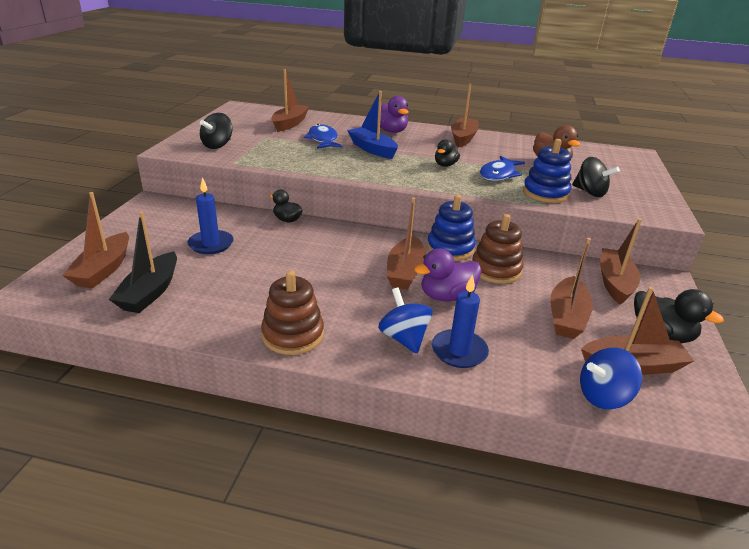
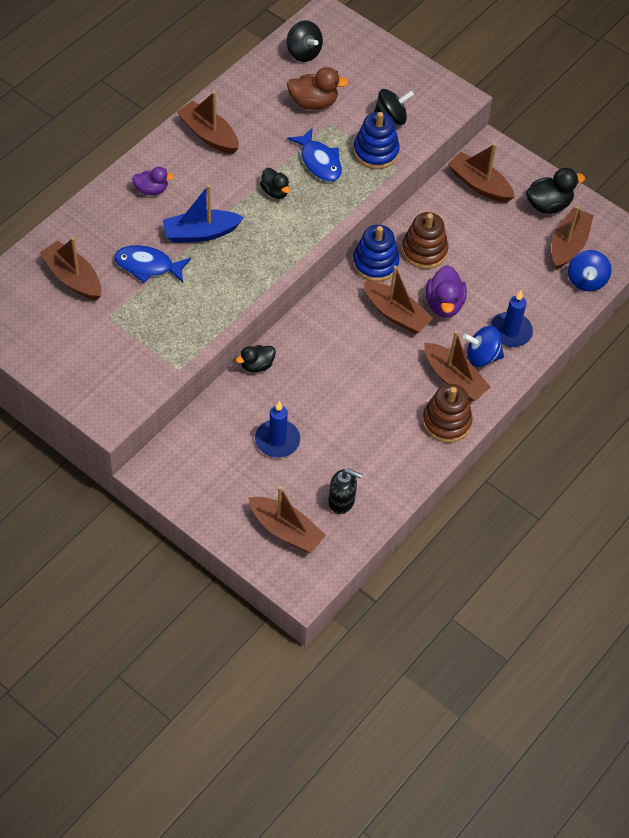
camera: 65 degrees left, 25 degrees up
black boat [109,212,177,313] -> black soap dispenser [328,469,363,514]
black spinning top [200,113,233,149] -> black spinning top moved to [287,20,323,62]
purple duck [380,96,408,133] -> purple duck [132,167,174,195], size x0.66
brown boat [550,238,593,339] -> brown boat moved to [424,331,491,401]

